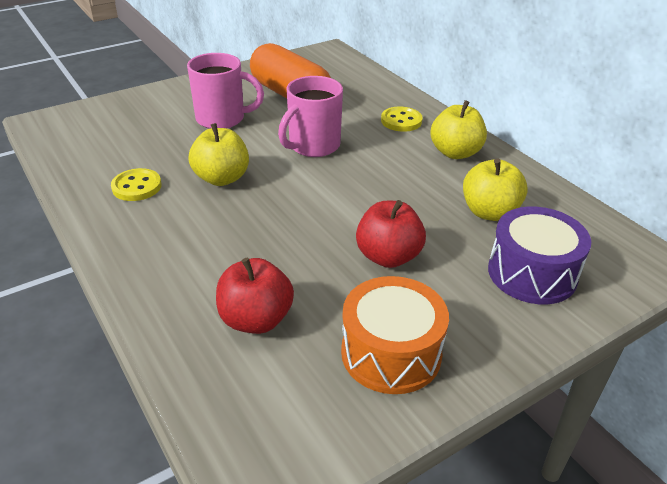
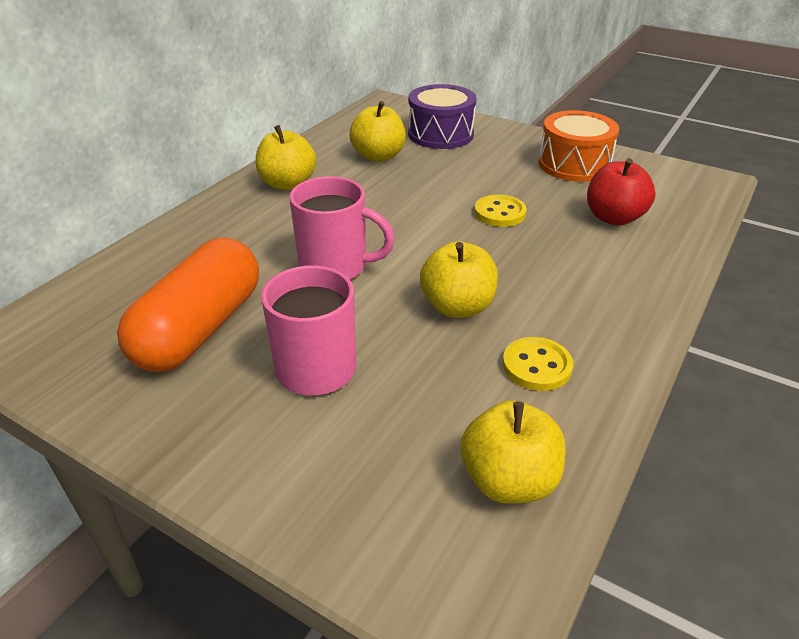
camera: 115 degrees left, 0 degrees up
red apple [356,200,426,268] -> none
yellow button [381,107,423,132] -> yellow button moved to [474,195,527,227]
none -> yellow apple [461,400,566,504]

